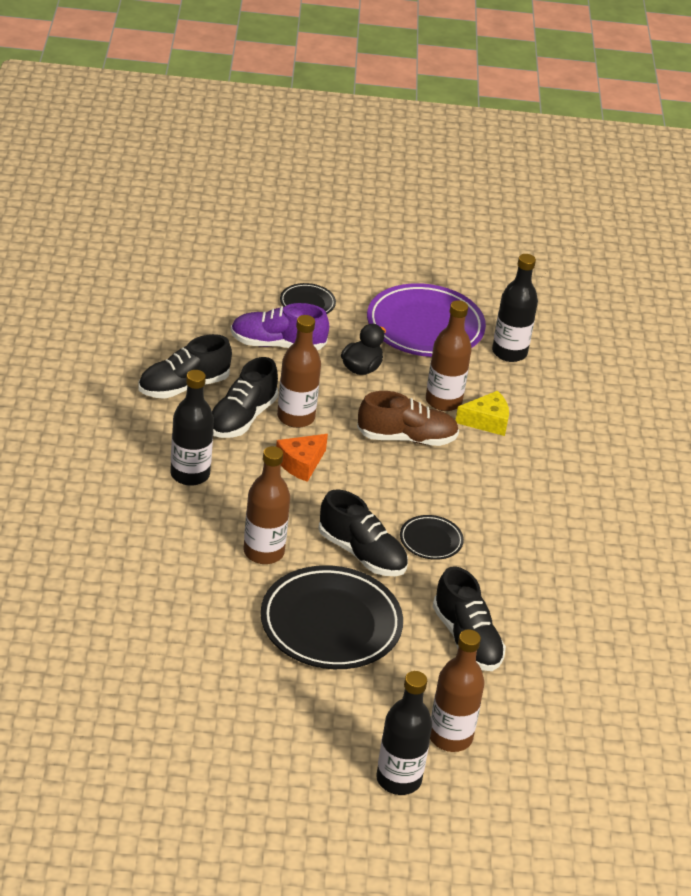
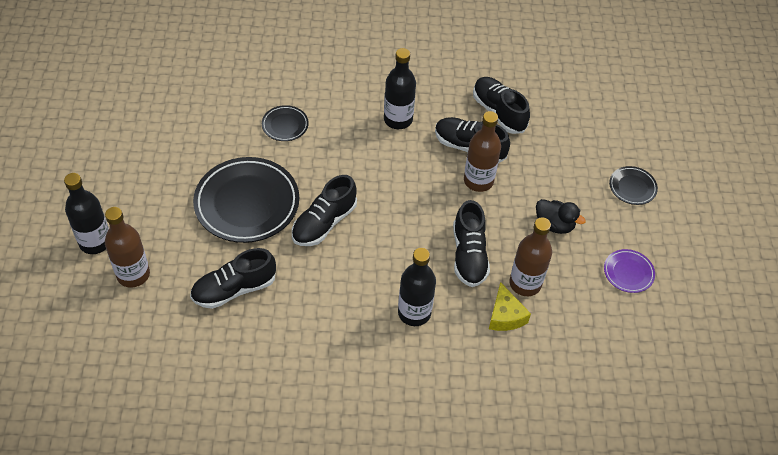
camera: 90 degrees right, 15 degrees up
purple shoe [231,303,329,350] -> none
brown bottle [244,446,290,564] -> none
orange cheese [276,434,328,482] -> none
brown shoe [357,391,459,446] -> black shoe [453,200,490,287]
purple plate [367,283,486,357] -> purple plate [604,249,655,293], size x0.47
black plate [400,515,464,560] -> black plate moved to [262,105,309,141]
black bottle [492,254,538,362] -> black bottle moved to [398,248,436,326]

